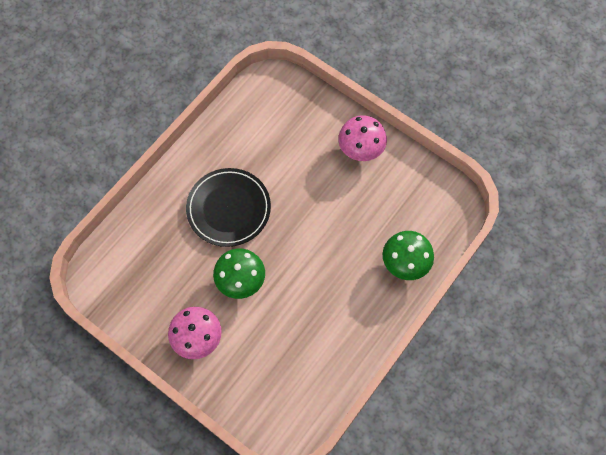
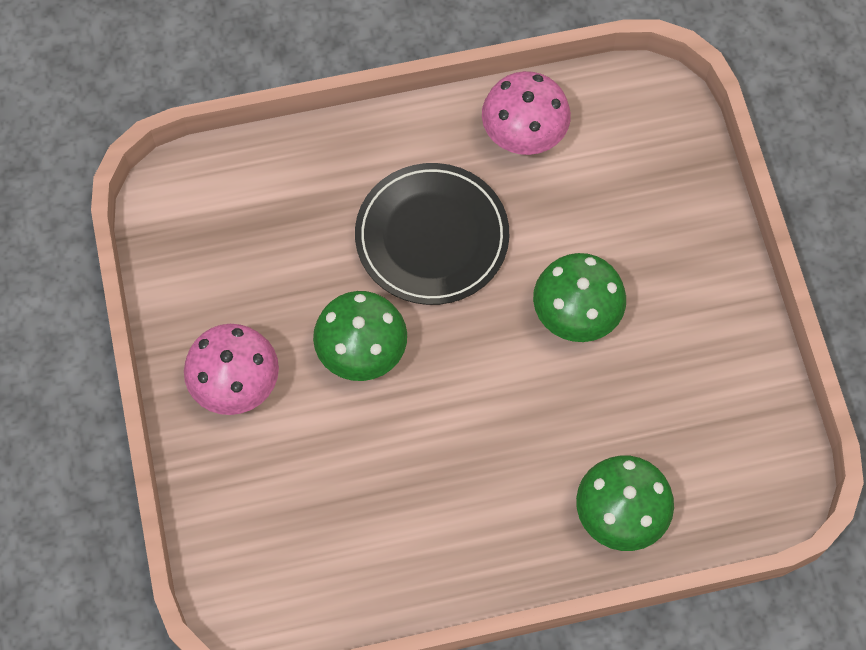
camera: 40 degrees right, 0 degrees up
pink mushroom [338,115,387,161] -> pink mushroom moved to [482,71,571,155]
none -> green mushroom [533,253,626,342]

